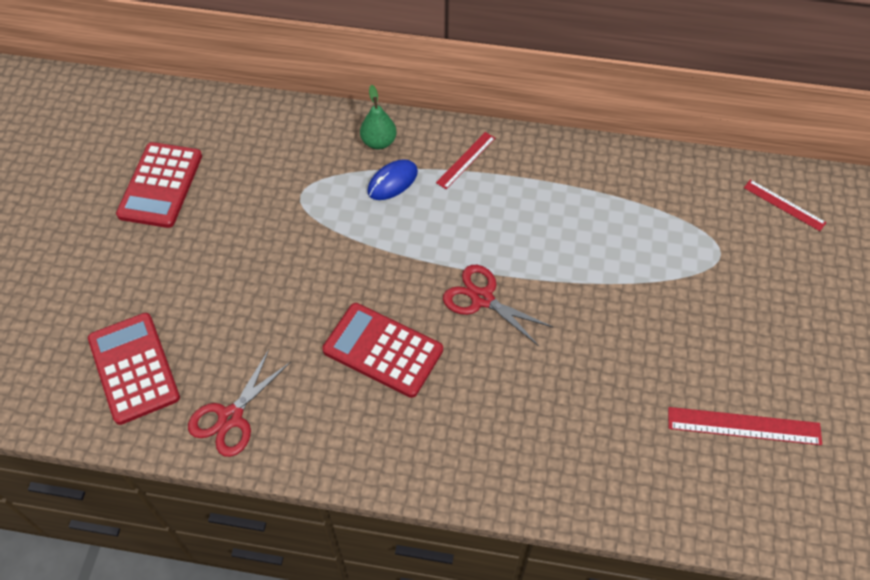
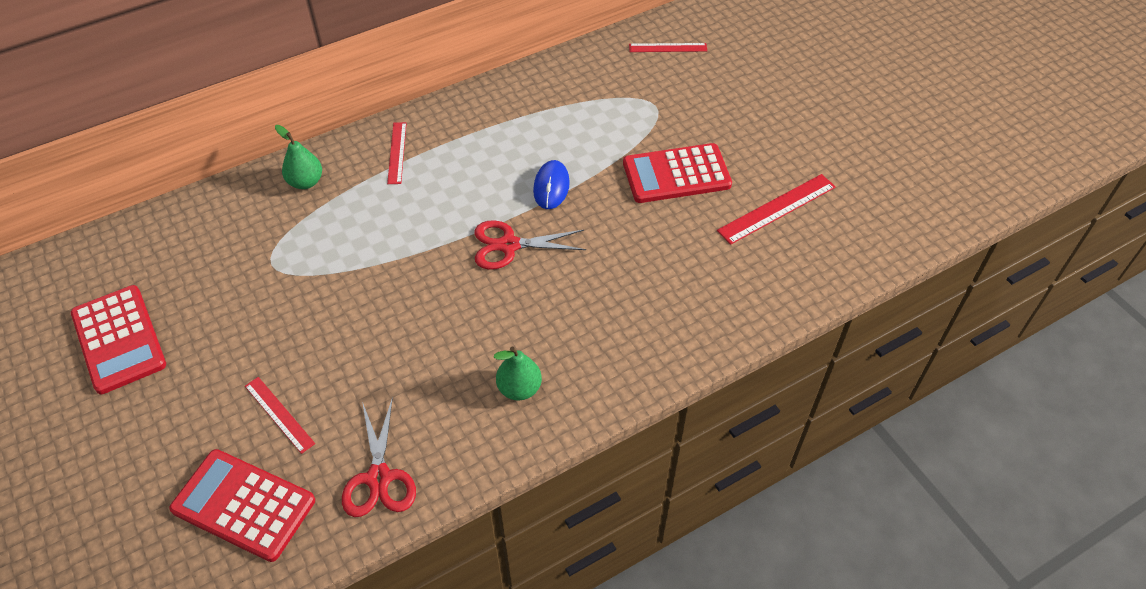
camera: 40 degrees left, 5 degrees down
red calculator [322,303,443,398] -> red calculator moved to [623,143,732,203]
blue mouse [367,159,418,200] -> blue mouse moved to [533,160,570,209]
none -> red ruler [245,377,315,454]
none -> green pear [494,347,542,400]

